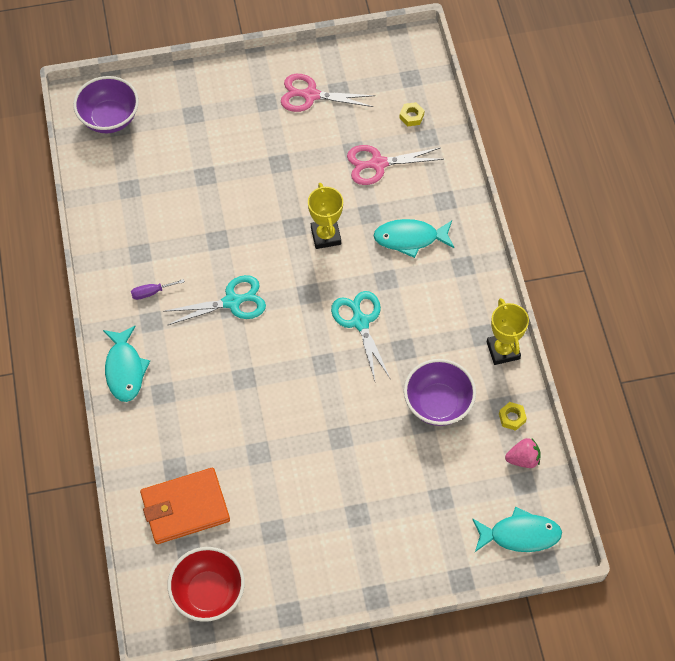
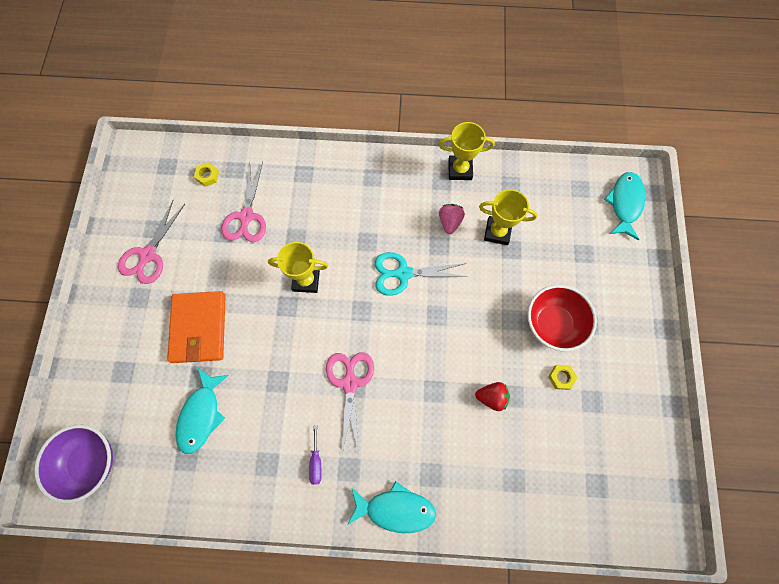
camera: 75 degrees left, 10 degrees up
orange wallet [140,468,230,544] -> orange wallet moved to [167,291,226,363]
turquoise scissors [163,275,266,325] -> pink scissors [326,352,374,454]
red bowl [167,547,245,622] -> red bowl moved to [528,285,597,352]
turquoise fish [374,219,454,258] -> turquoise fish moved to [176,368,229,454]
purple bowl [404,359,476,426] -> yellow trophy [479,189,538,245]
yellow nut [499,402,527,431] -> yellow nut moved to [548,365,578,390]
pink strawberry [505,438,540,468] -> pink strawberry moved to [439,204,465,234]
none -> red strawberry [475,382,510,411]

